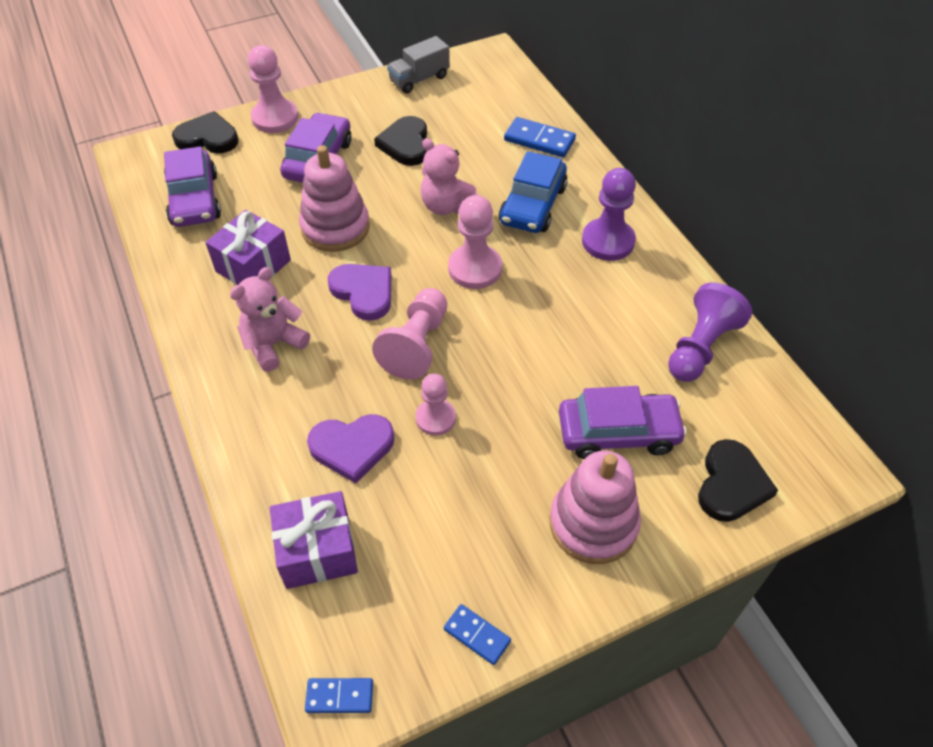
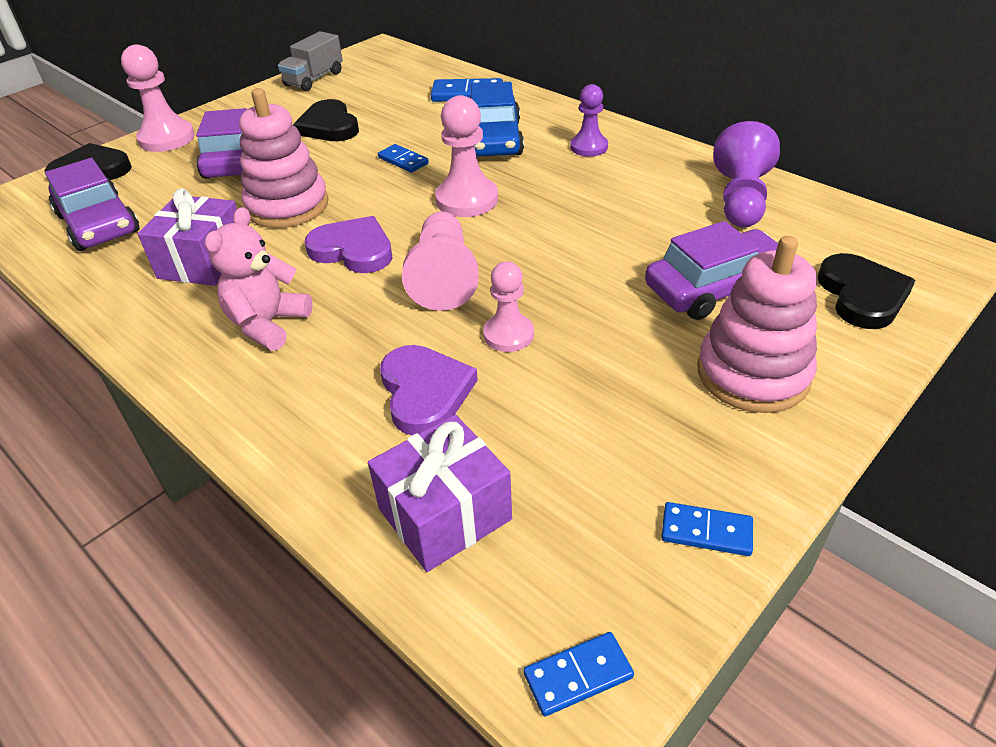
camera: 20 degrees left, 10 degrees down
purple heart [307,414,394,483] -> purple heart turned 75 degrees counterclockwise [380,345,478,435]
pink teddy bear [420,138,478,215] -> blue domino [378,144,429,173]
purple pawn [582,168,636,261] -> purple pawn [570,84,608,157], size x0.65

